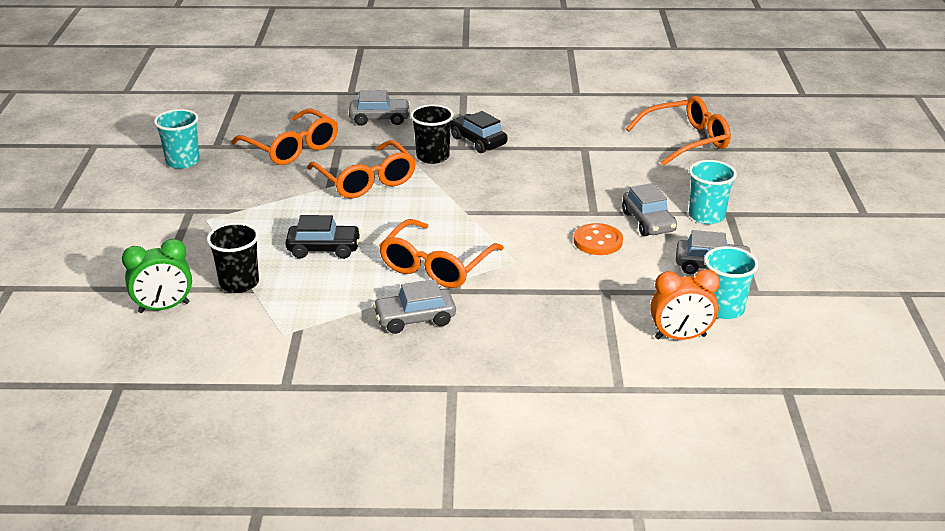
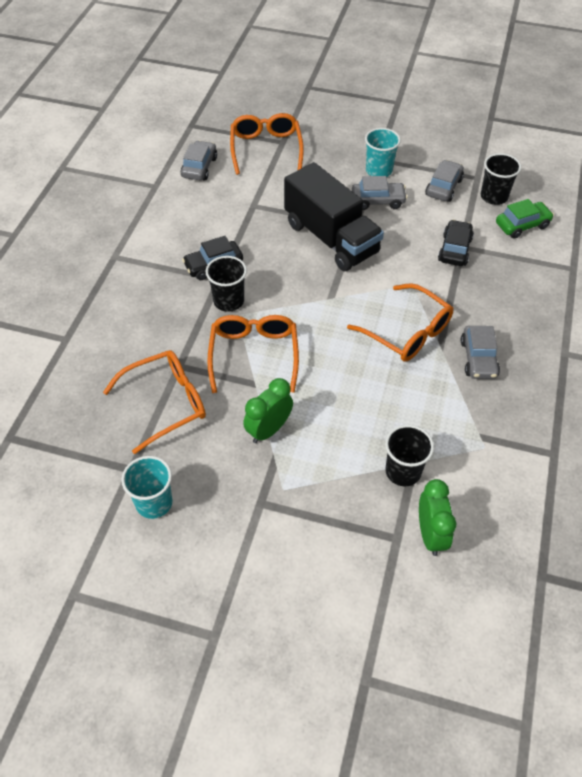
camera: 75 degrees left, 20 degrees up
black car [285,215,361,259] -> black car moved to [438,220,474,266]
orange glasses [307,140,416,199] -> orange glasses turned 75 degrees counterclockwise [207,315,299,393]
grey car [349,90,410,126] -> grey car moved to [181,141,217,180]
orange button [574,223,623,255] -> none
orange clock [650,269,720,340] -> green car [496,199,554,239]
turquoise cup [704,246,759,319] -> black cup [481,153,521,205]
none -> green clock [243,378,293,443]
none -> black truck [284,162,384,271]

